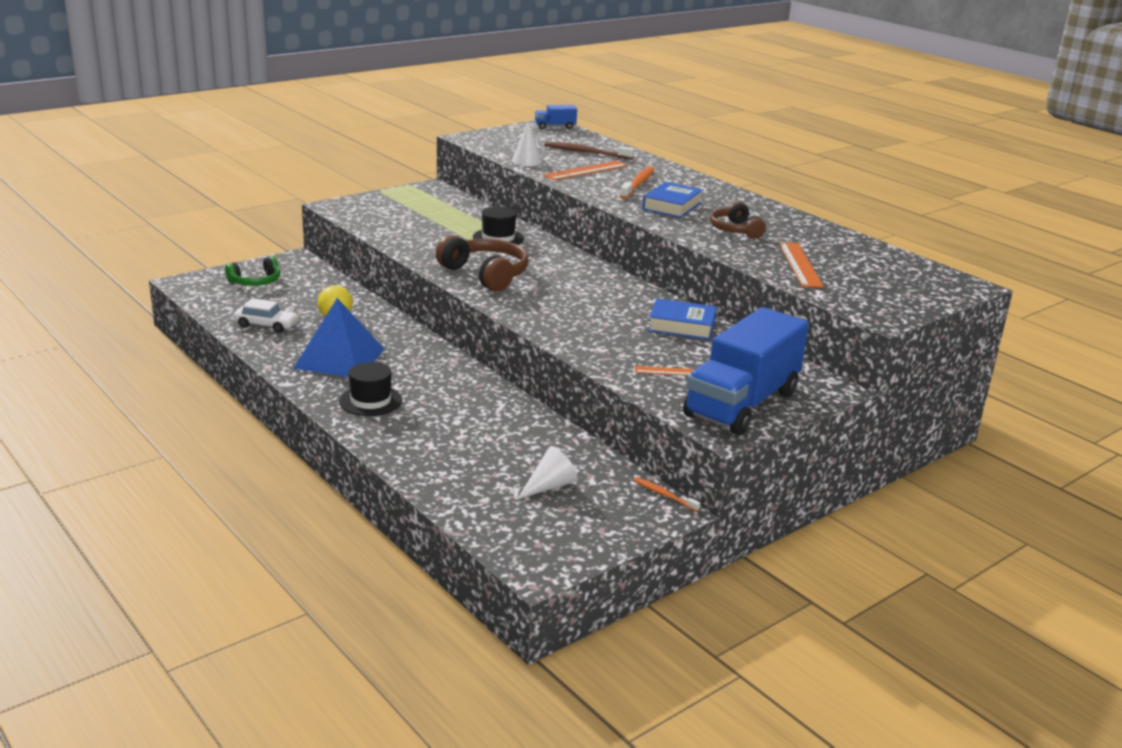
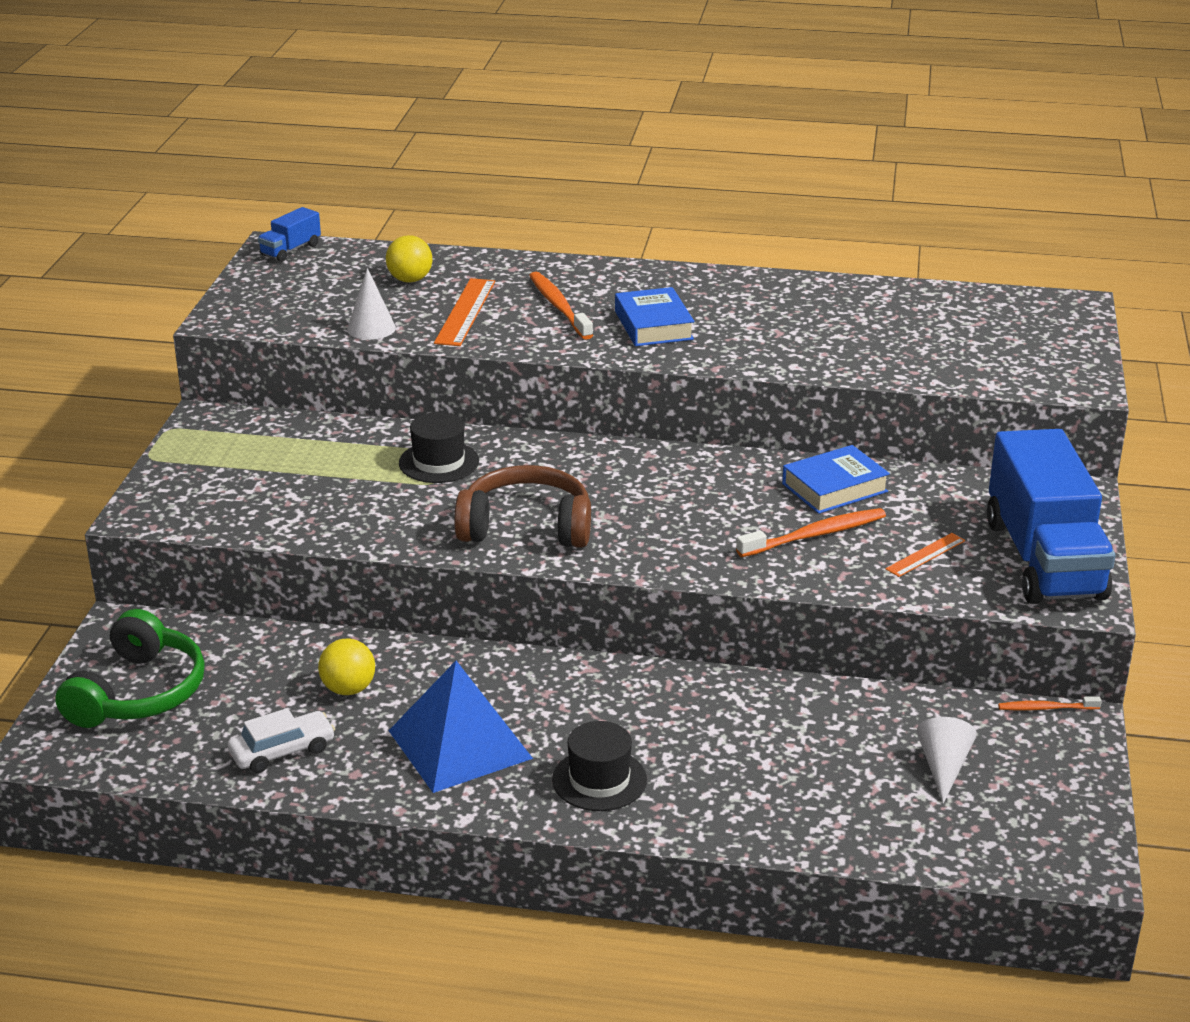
camera: 40 degrees left, 5 degrees up
green headphones [225,256,280,286] -> green headphones [55,609,205,728], size x1.58
brown toothbrush [545,142,635,160] -> yellow ball [386,235,433,282]
brown headphones [710,202,766,239] -> none
orange ruler [779,242,824,288] -> none
none -> orange toothbrush [736,508,886,557]

